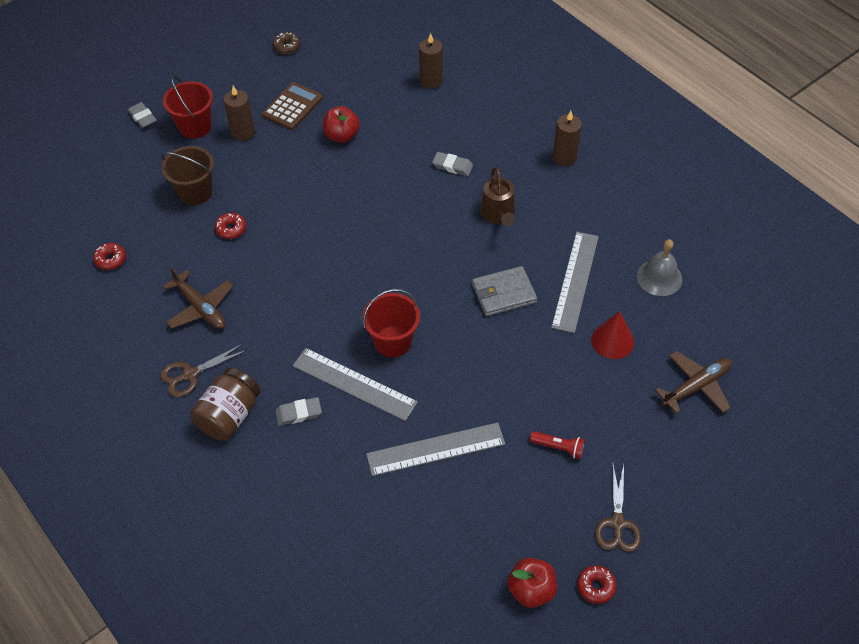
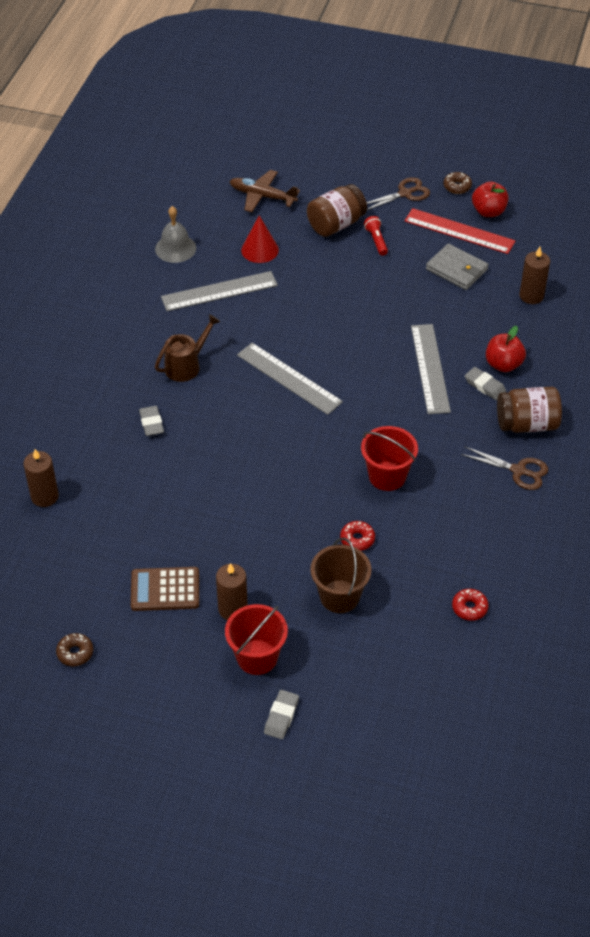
camera: 125 degrees left, 5 degrees down
brown plane [163,266,233,329] -> none
red apple [323,106,360,143] -> red apple moved to [486,326,526,372]
red bucket [362,289,420,357] -> red bucket moved to [361,426,418,491]
grey ruler [366,422,505,476] -> grey ruler moved to [237,343,343,415]
grey wallet [472,266,537,316] -> grey wallet moved to [426,243,489,290]
brown candle [553,111,582,166] -> brown candle moved to [519,247,550,304]
red donut [577,565,617,604] -> brown donut [443,172,472,194]
none -> brown jar [307,184,367,237]
none -> red ruler [404,208,515,254]

